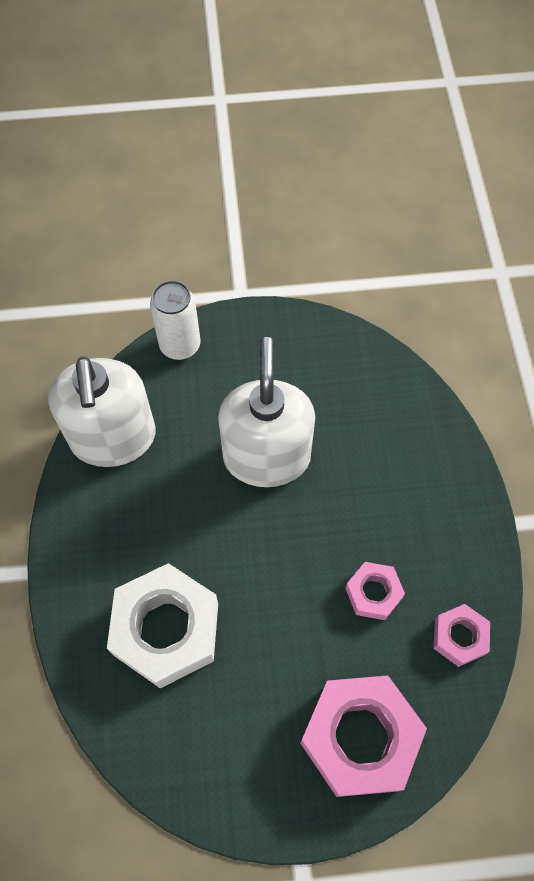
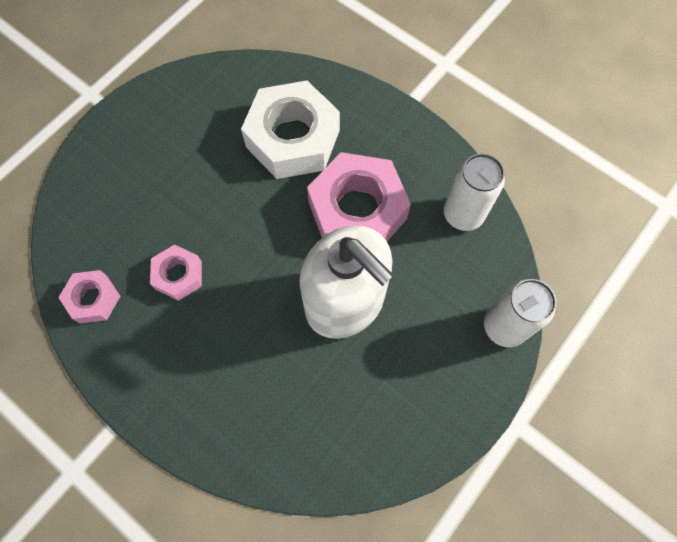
camera: 135 degrees right, 5 degrees up
white soap dispenser [48,356,156,467] -> white can [444,153,505,231]
pink nut [301,675,427,797] -> pink nut moved to [307,152,411,241]

